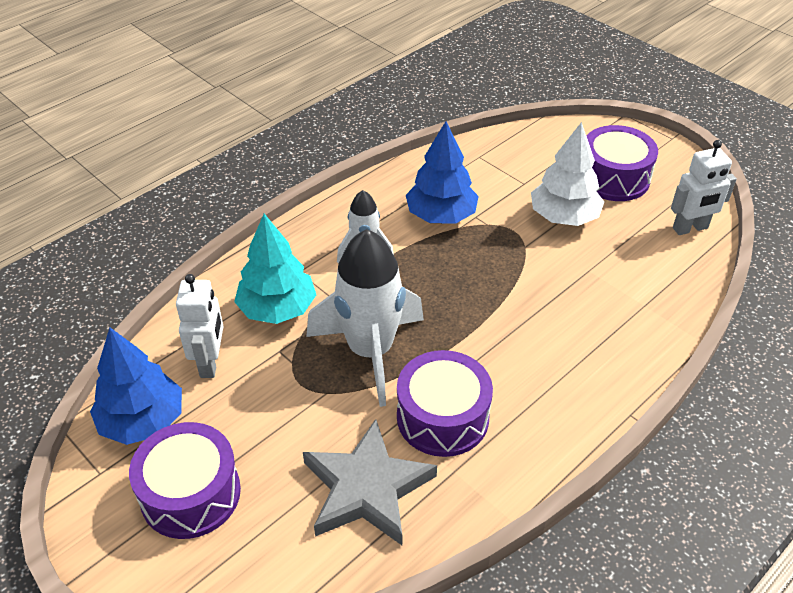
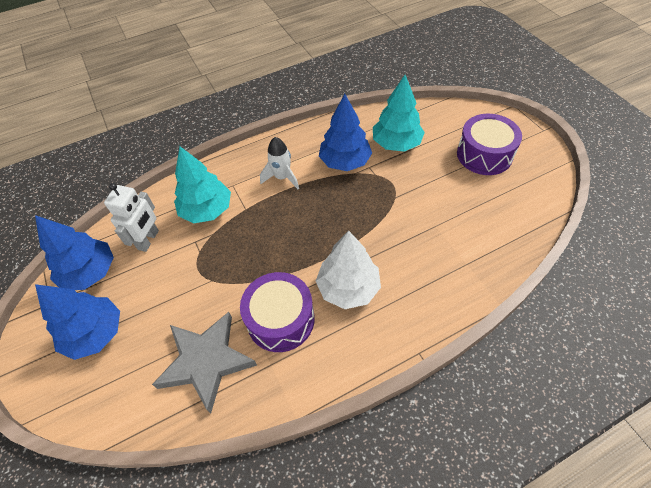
camera: 20 degrees right, 10 degrees up
purple drum [129,422,241,539] -> blue tree [35,284,120,360]
white rocket [306,229,424,407] -> none
white tree [531,122,604,226] -> white tree moved to [316,231,381,309]
white robot [671,140,737,235] -> none
none -> turquoise tree [373,75,425,152]

